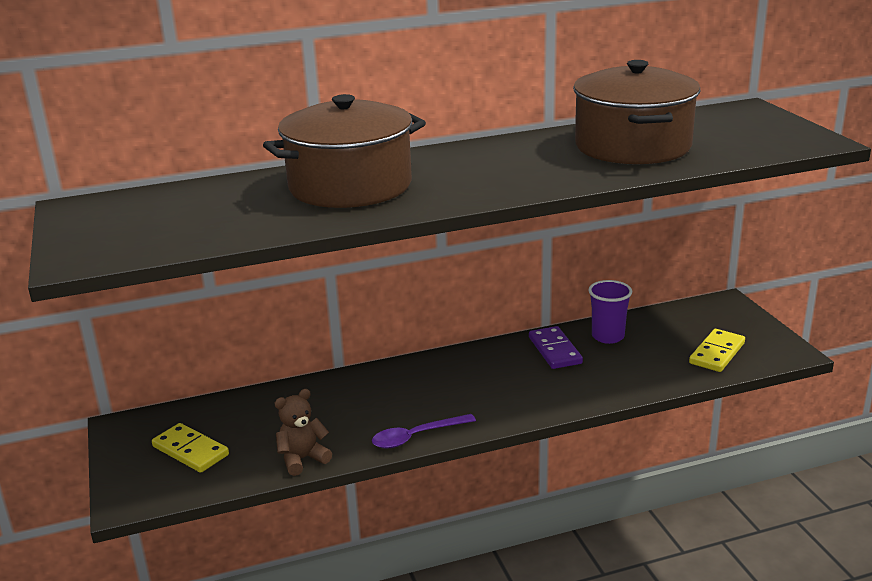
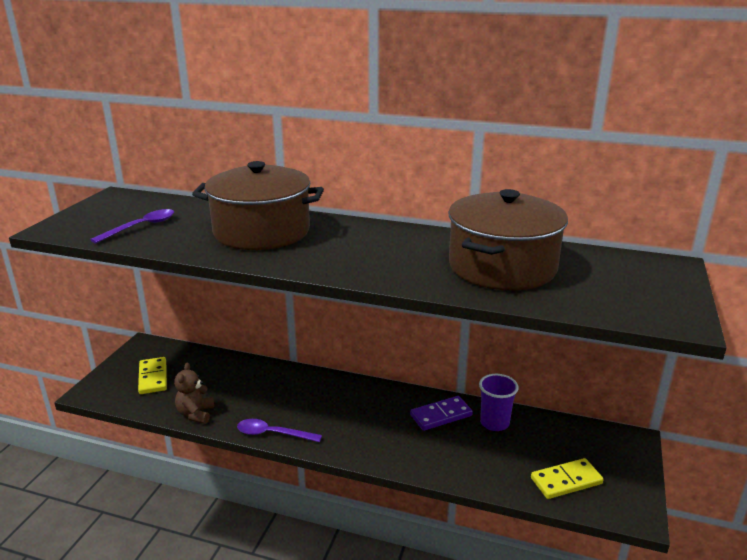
camera: 35 degrees right, 0 degrees up
brown teddy bear [275,389,332,476] -> brown teddy bear turned 90 degrees counterclockwise [174,363,214,424]
purple domino [529,326,583,369] -> purple domino turned 45 degrees clockwise [410,396,473,431]
none -> purple spoon [90,209,174,243]

